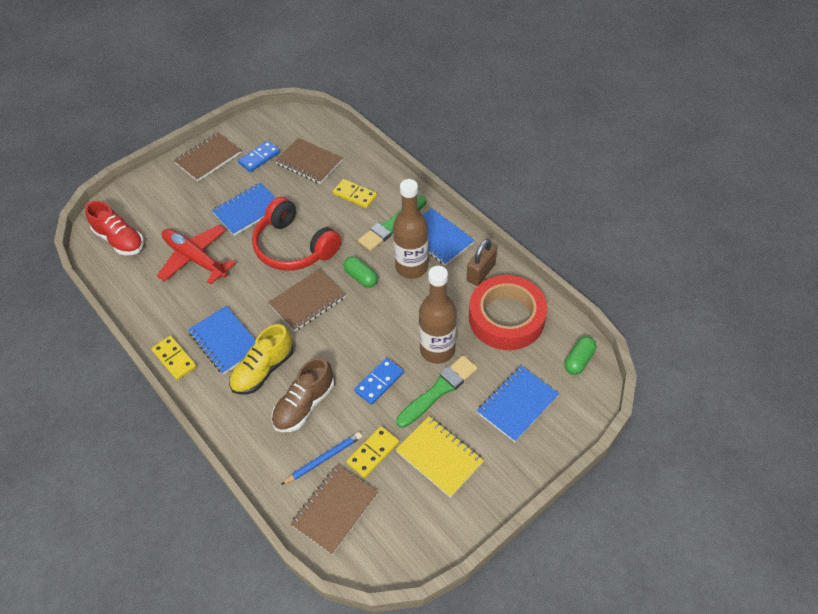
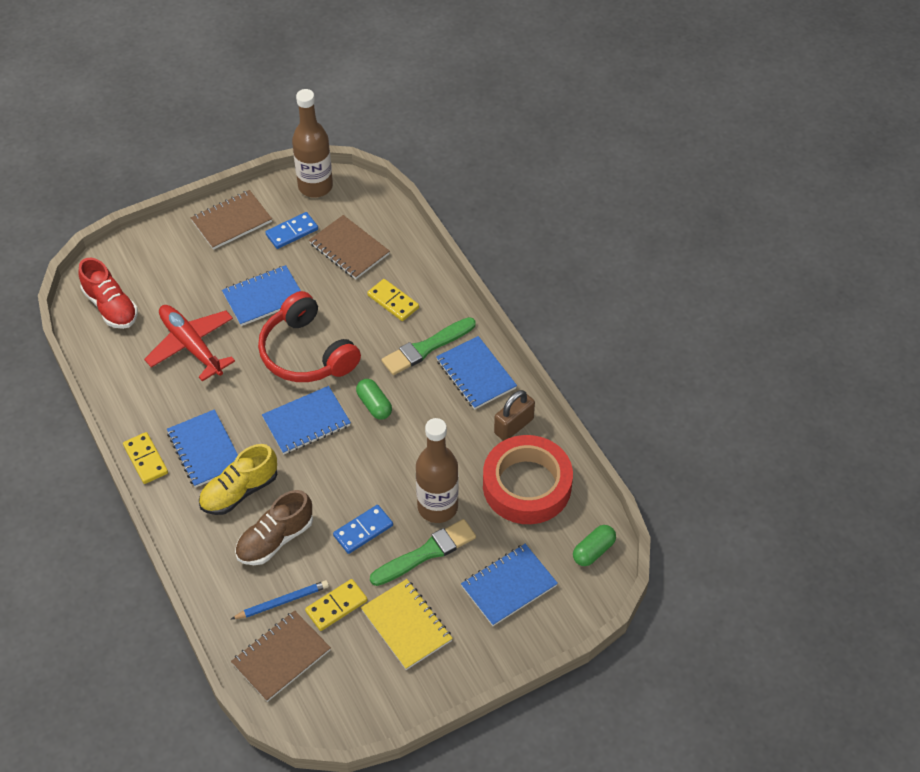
camera: 10 degrees right, 0 degrees up
brown notebook [268,269,345,332] -> blue notebook [262,386,351,454]
brown bottle [393,179,428,279] -> brown bottle moved to [292,89,333,198]

